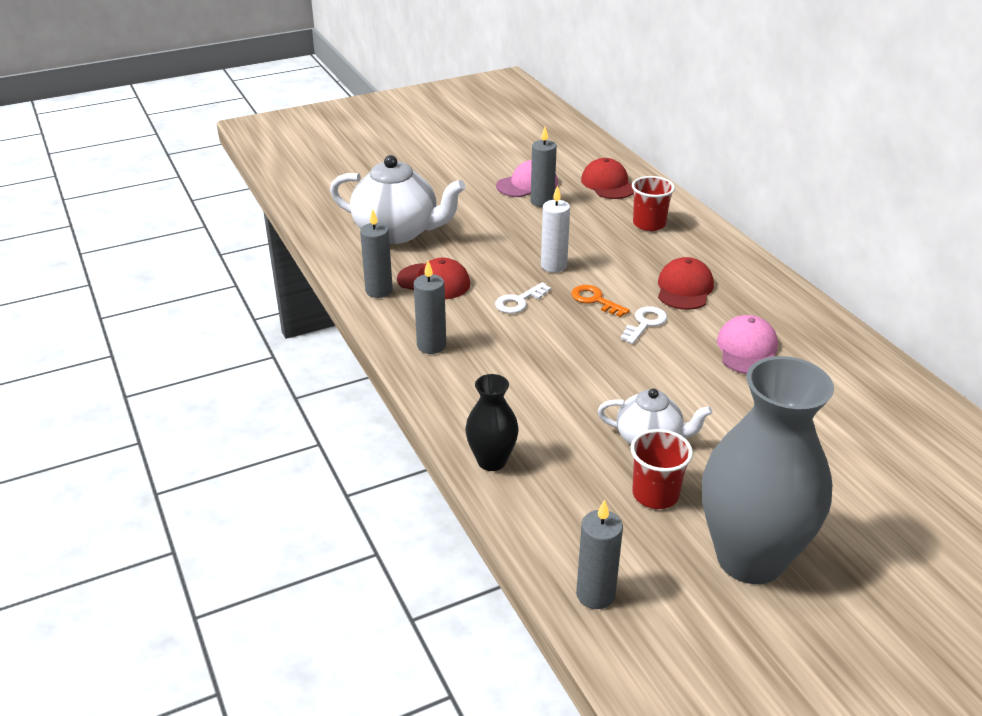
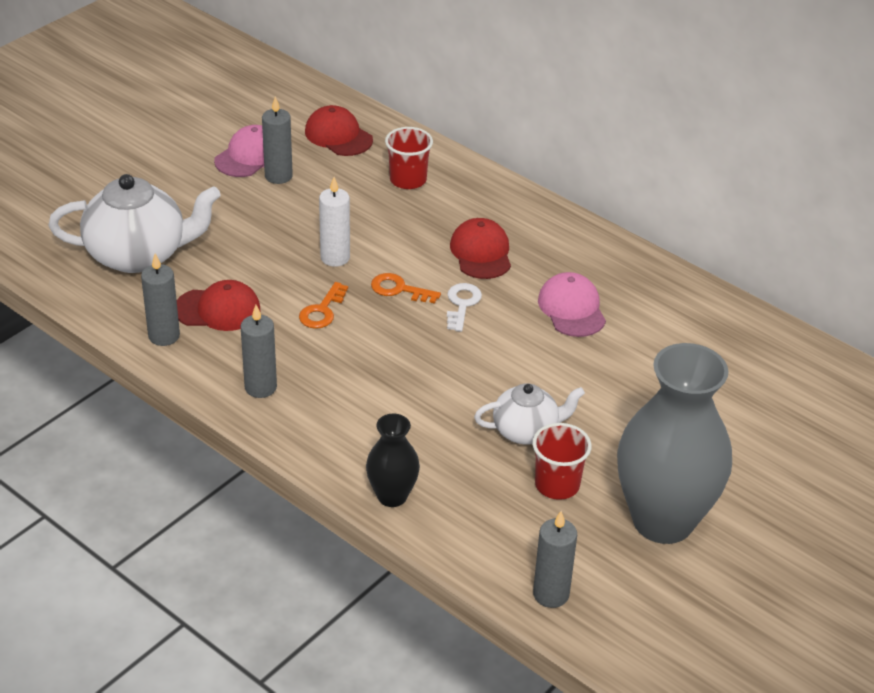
camera: 25 degrees left, 5 degrees up
white key [495,282,551,314] -> orange key [299,282,348,329]

